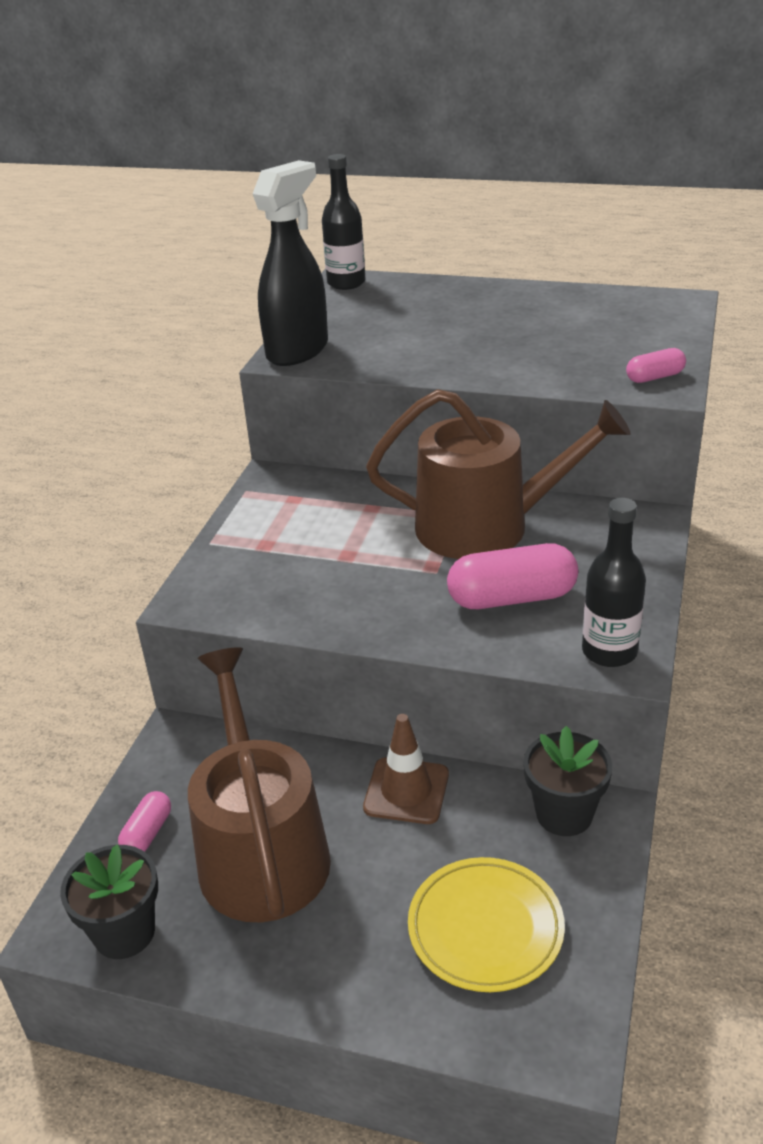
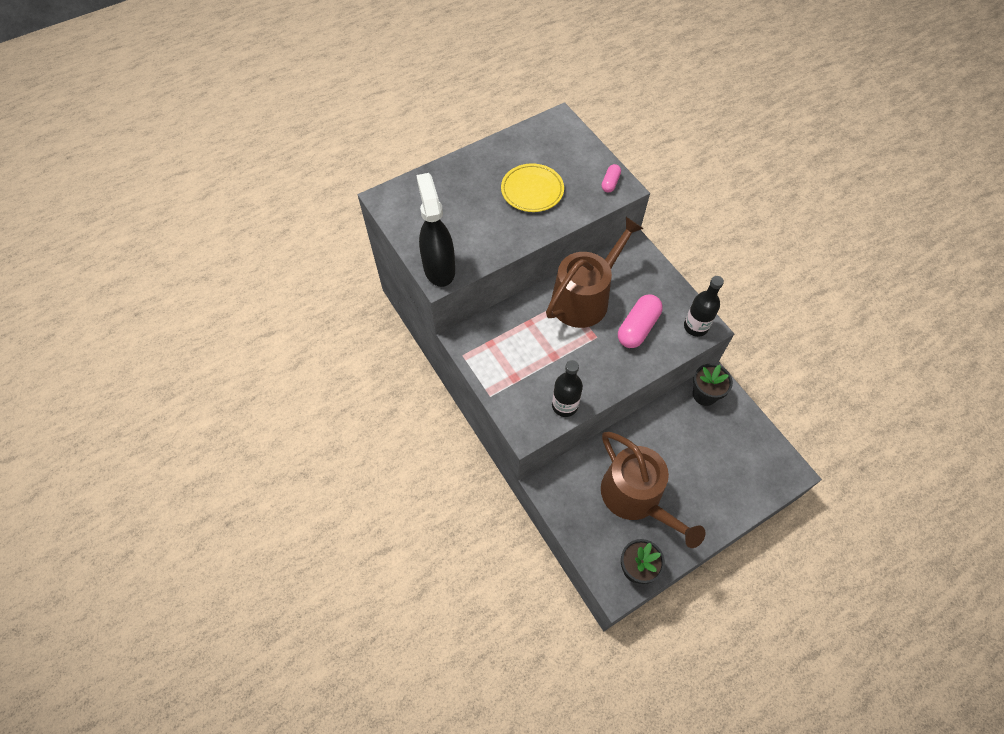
camera: 50 degrees left, 25 degrees up
pink capsule [118,791,171,852] -> none
brown watering can [188,647,331,922] -> brown watering can turned 150 degrees counterclockwise [601,432,705,548]
black bottle [322,154,365,290] -> black bottle moved to [552,360,583,417]
brown traffic cone [363,714,449,824] -> none
yellow plate [408,857,565,992] -> yellow plate moved to [501,163,564,212]

